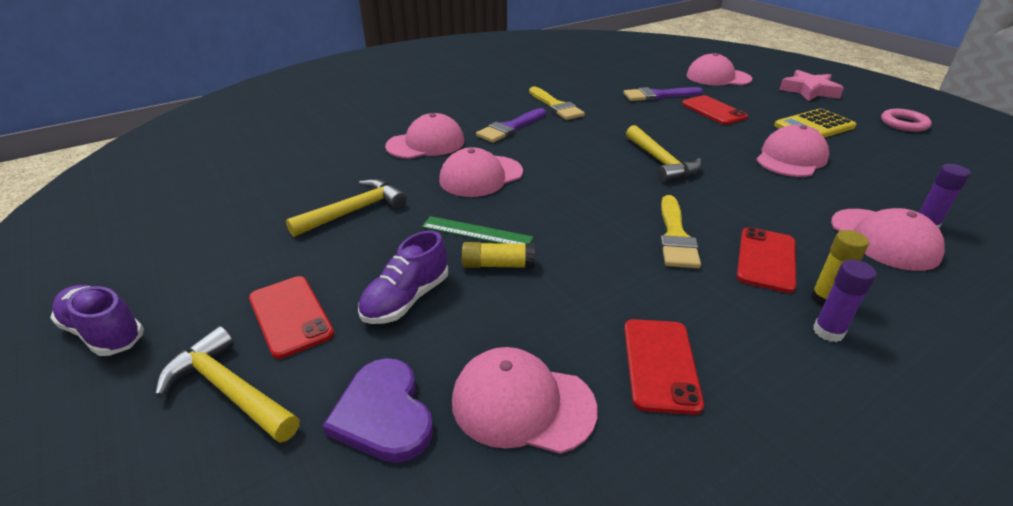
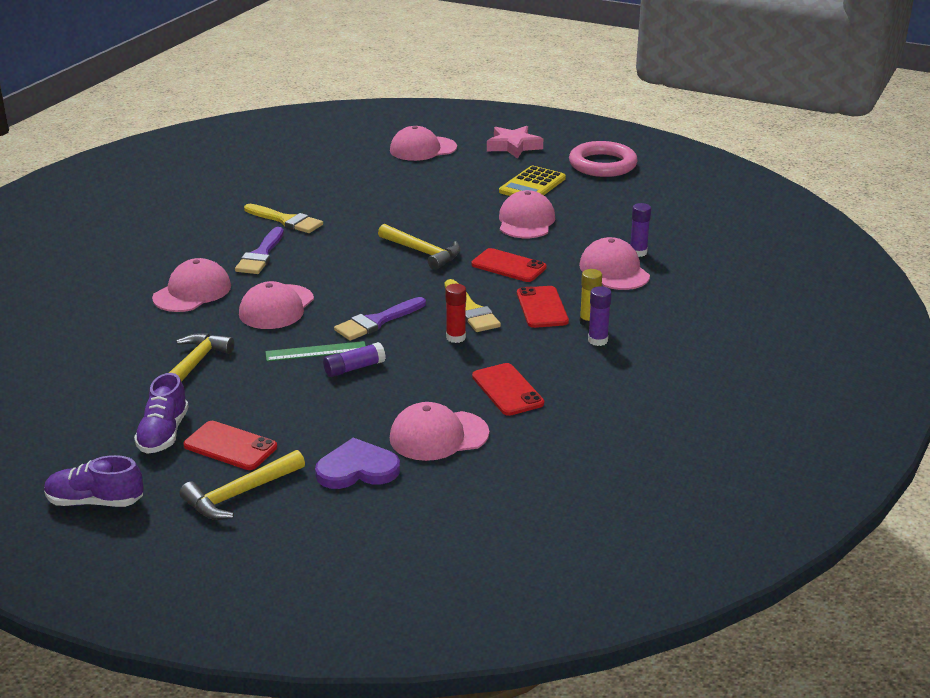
camera: 30 degrees left, 5 degrees down
yellow hammer [155,326,300,443] -> yellow hammer turned 45 degrees counterclockwise [180,450,305,520]
purple heart [323,358,433,463] -> purple heart turned 135 degrees clockwise [315,438,400,489]
purple shoe [358,230,448,324] -> purple shoe moved to [134,373,189,454]
yellow glue stick [462,242,535,268] -> purple glue stick [323,342,386,377]
purple brush [623,87,703,101] -> purple brush moved to [334,297,426,341]
red phone [682,95,748,125] -> red phone moved to [471,248,547,282]
pink cap [831,208,945,271] -> pink cap turned 150 degrees counterclockwise [579,237,650,290]
pink ring [881,109,932,132] -> pink ring [569,141,638,177], size x1.68
none -> red glue stick [445,284,466,343]

